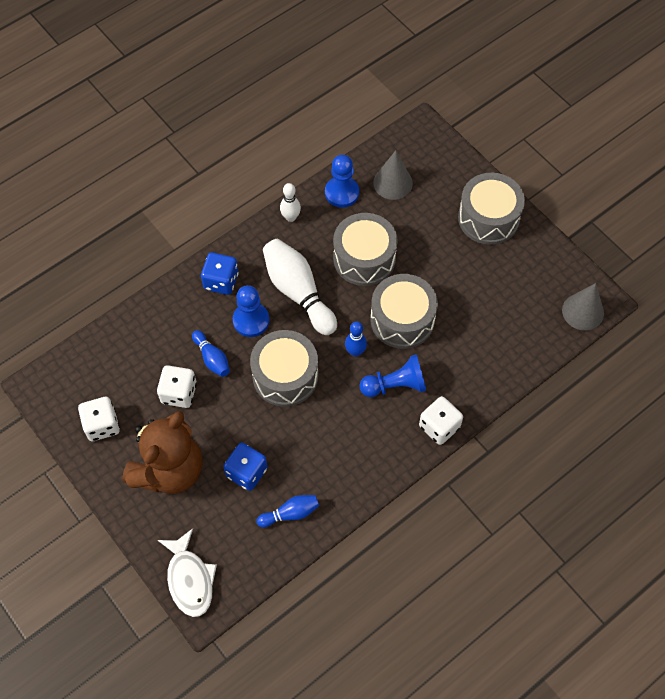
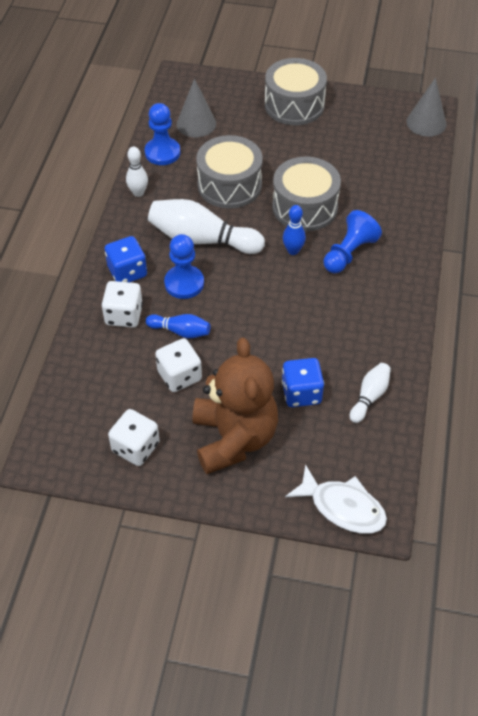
camera: 40 degrees left, 10 degrees down
grey drum [250,330,318,407] -> none
blue bowling pin [257,495,319,528] -> white bowling pin [350,363,391,423]
white dice [419,396,463,445] -> white dice moved to [102,281,143,328]

